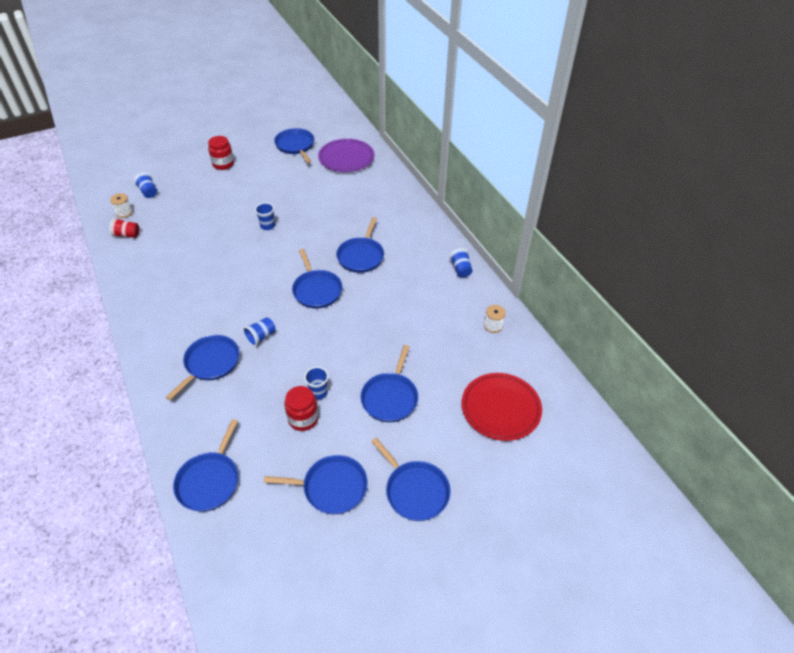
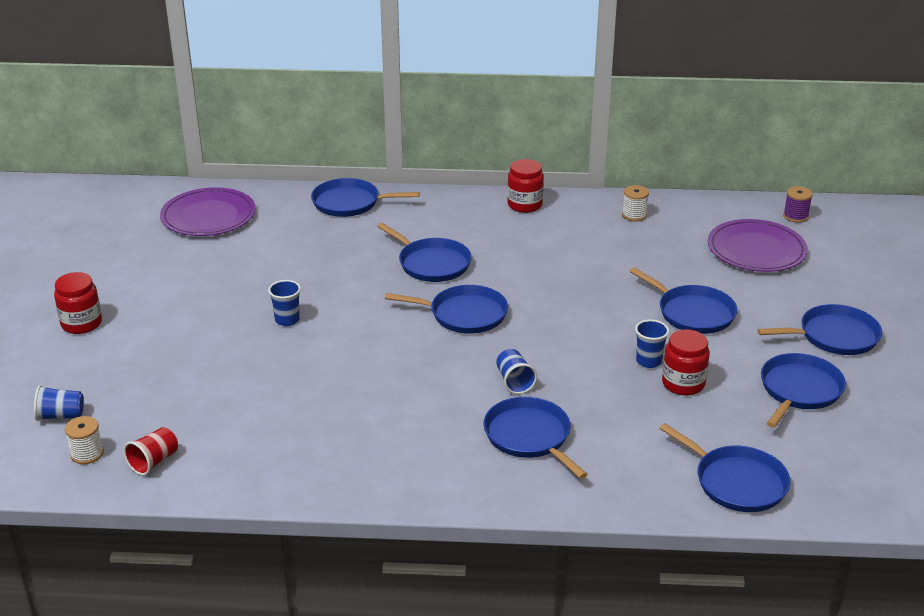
camera: 60 degrees left, 15 degrees down
blue pan [274,128,314,163] -> blue pan moved to [311,178,420,217]
blue cup [449,248,472,277] -> red jar [507,159,544,213]
red plate [462,373,542,441] -> purple plate [708,219,808,272]
none -> purple spool [783,186,813,223]

